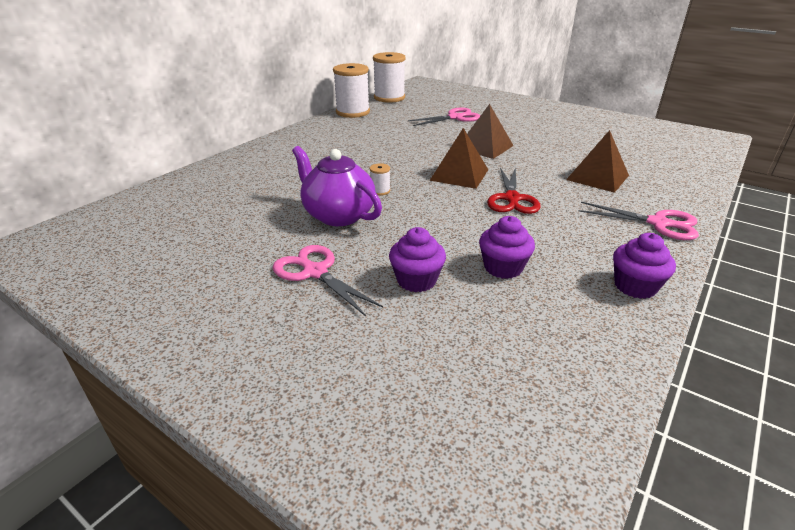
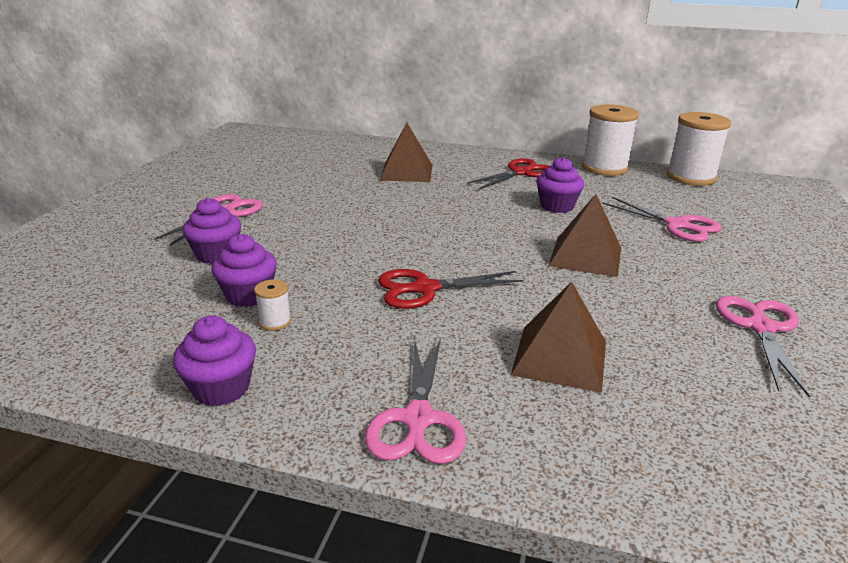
camera: 70 degrees right, 5 degrees down
purple teapot [292,146,382,226] -> none
white spool [370,163,390,196] -> white spool moved to [254,279,291,331]
brown pyramid [430,128,488,189] -> brown pyramid moved to [379,122,432,182]
none -> red scissors [467,158,549,189]
none -> purple cupcake [536,157,584,213]
none -> pink scissors [716,296,810,398]

